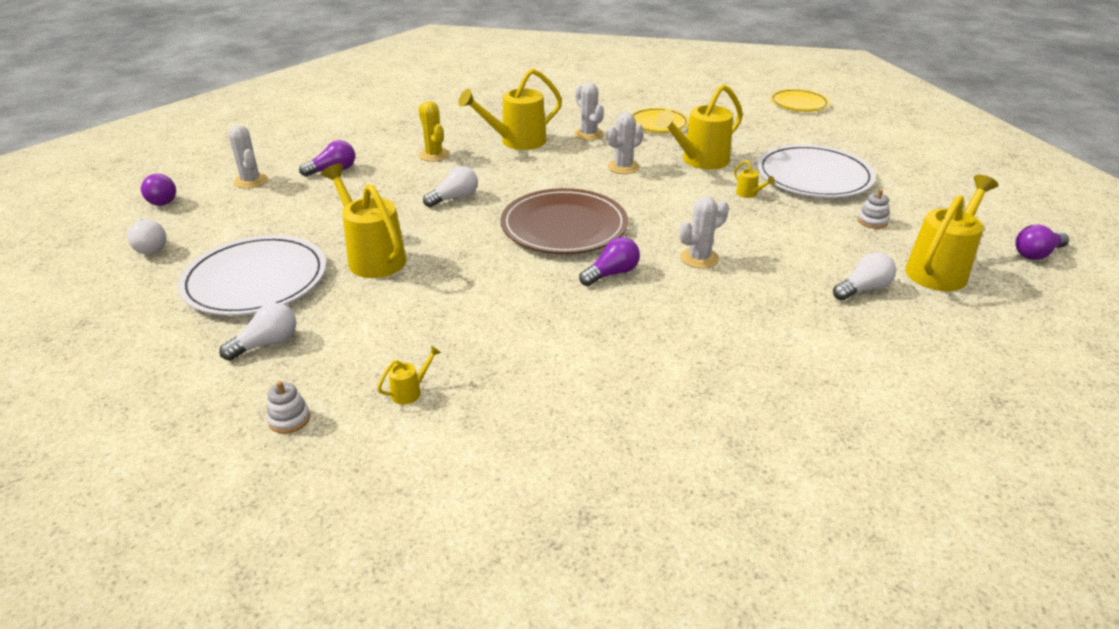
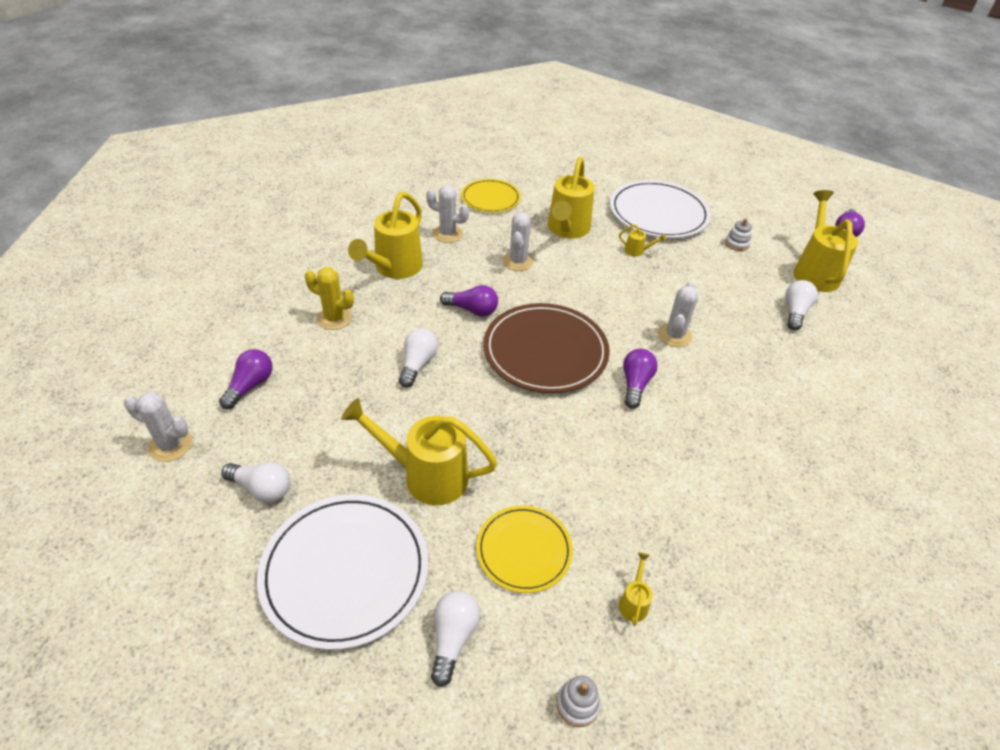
camera: 40 degrees left, 10 degrees up
white light bulb [127,219,166,254] -> white light bulb moved to [221,462,290,503]
purple light bulb [141,174,176,206] -> purple light bulb moved to [440,285,498,316]
yellow plate [770,89,830,112] -> yellow plate moved to [476,506,573,593]

